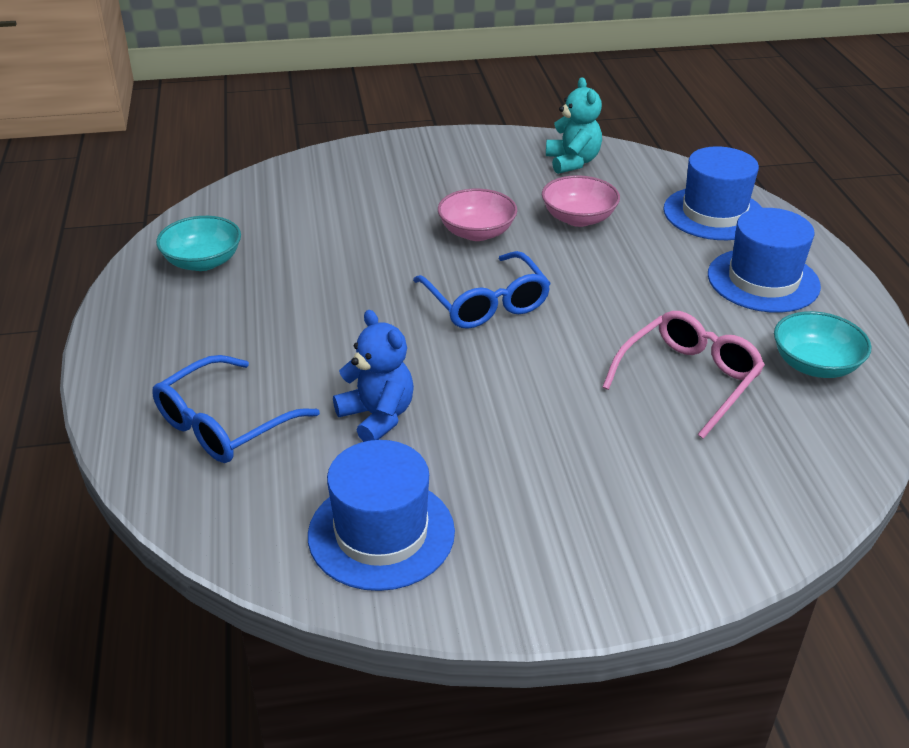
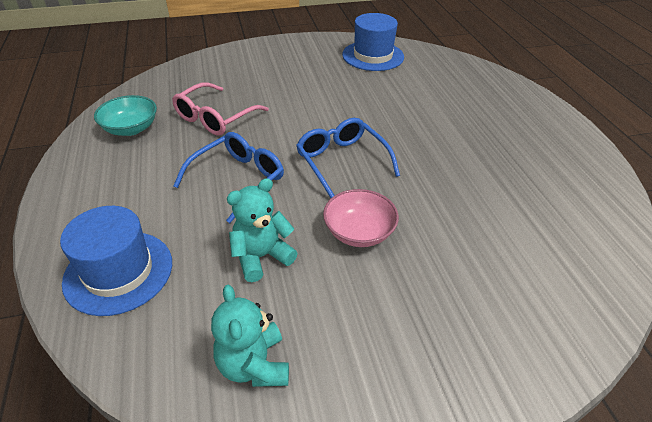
camera: 175 degrees right, 5 degrees up
blue glasses [152,355,320,463] -> blue glasses moved to [173,132,284,223]
turquoise bowl [156,216,241,271] -> none
blue teddy bear [333,310,414,442] -> none
pink bowl [542,175,620,227] -> turquoise teddy bear [227,178,298,282]
blue hat [708,208,821,313] -> none

